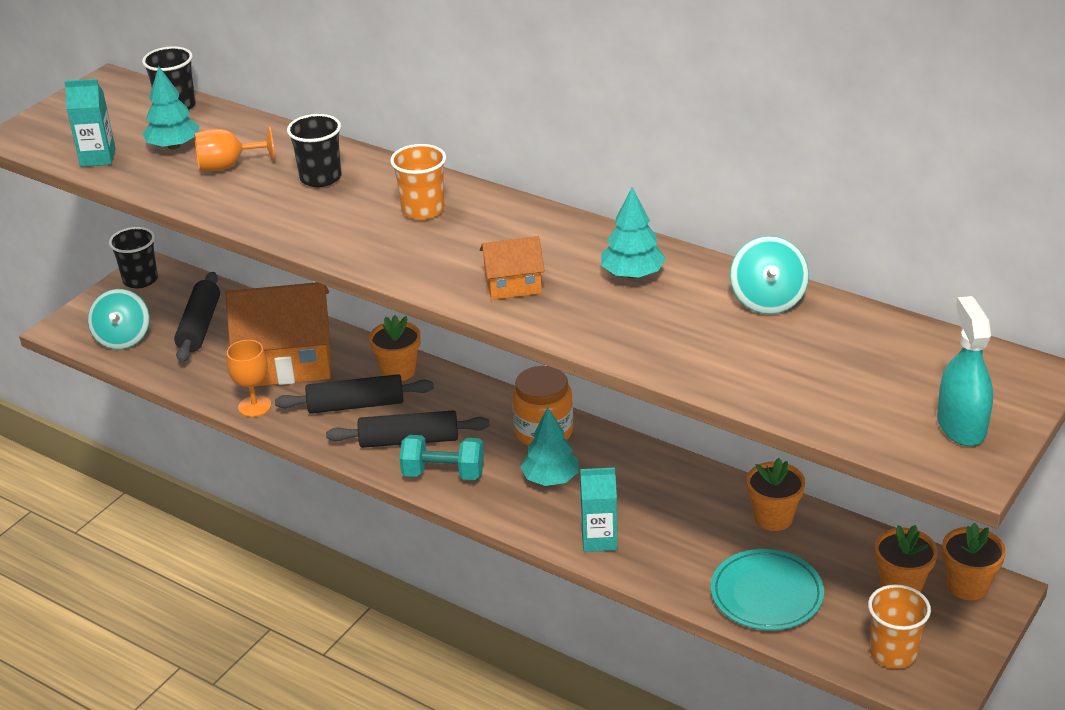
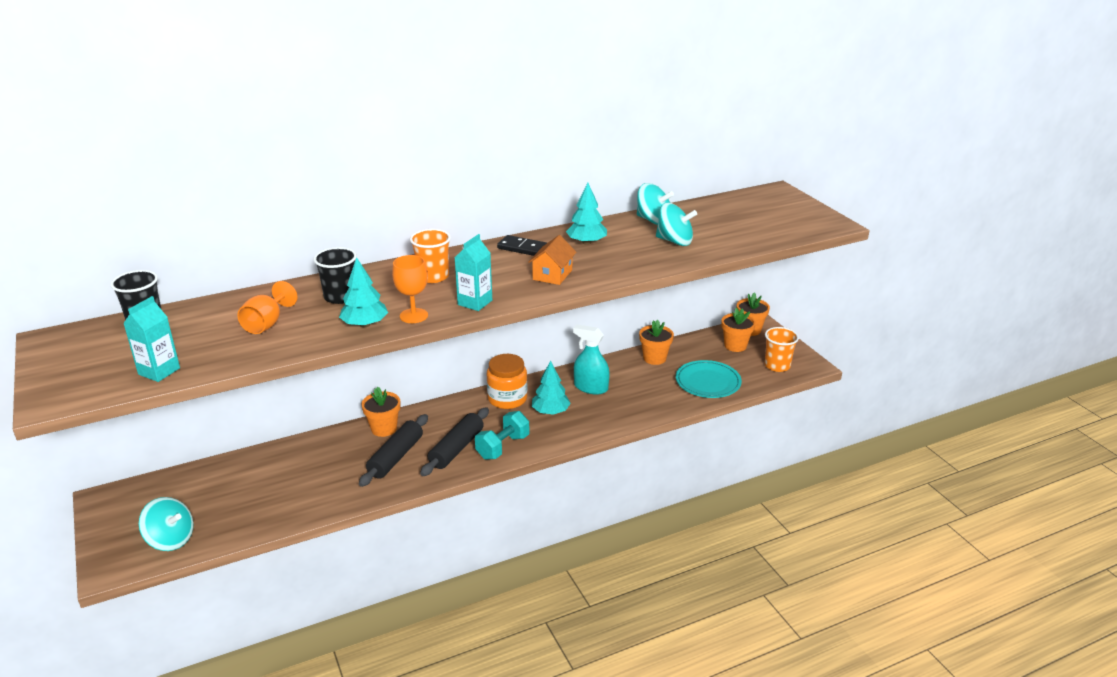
camera: 60 degrees left, 5 degrees down
black cup [109,227,158,288] -> none
turquoise tree [142,66,200,149] -> turquoise tree moved to [339,257,388,327]
black rolling pin [174,272,220,363] -> none
orange house [226,282,331,386] -> none
orange goblet [227,340,271,417] -> orange goblet moved to [392,255,428,323]
turquoise carton [580,467,617,552] -> turquoise carton moved to [455,234,492,311]
turquoise spray bottle [937,296,993,446] -> turquoise spray bottle moved to [573,325,610,395]
none -> black domino [497,235,547,256]
none -> turquoise spinning top [656,203,697,246]

